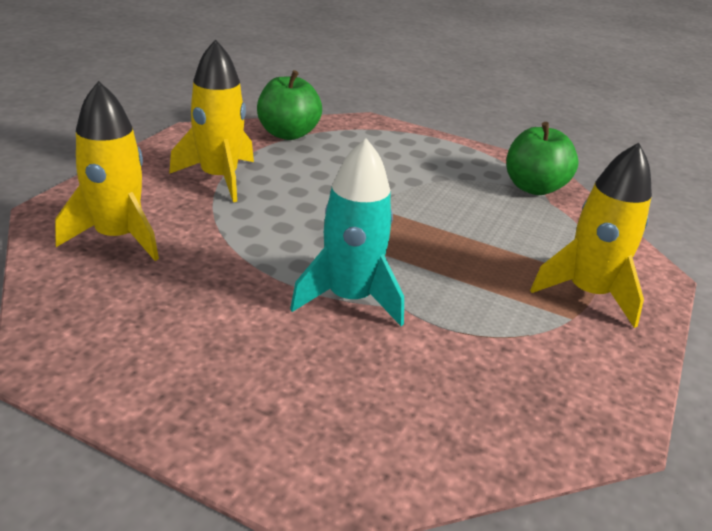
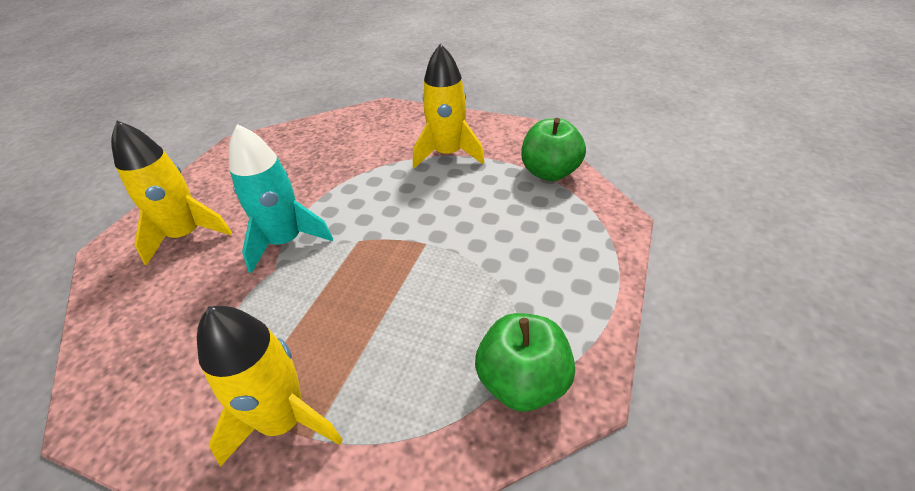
camera: 90 degrees right, 10 degrees up
yellow rocket [55,81,159,261] -> yellow rocket moved to [111,121,232,265]

